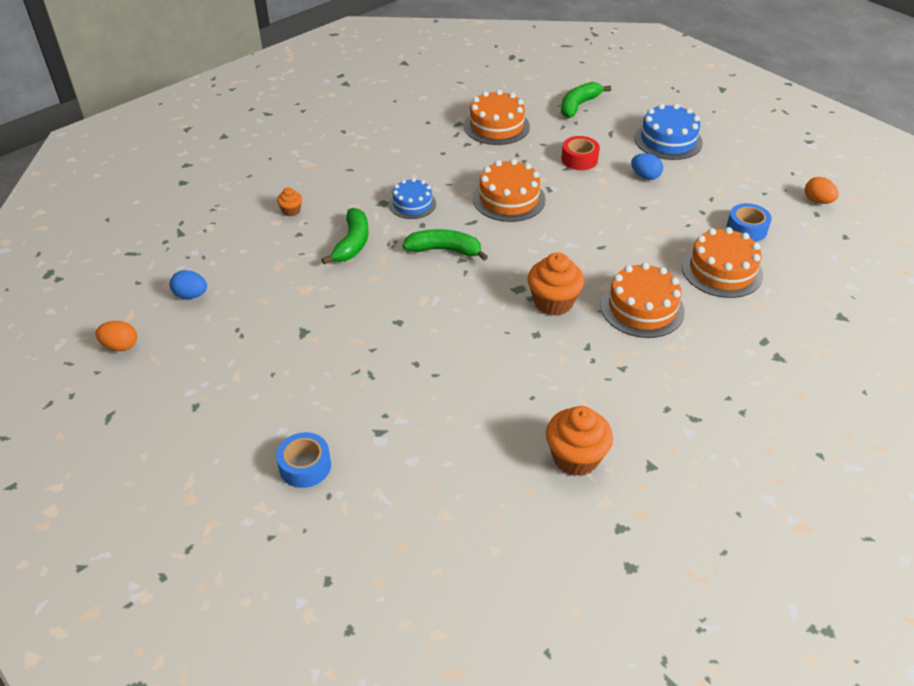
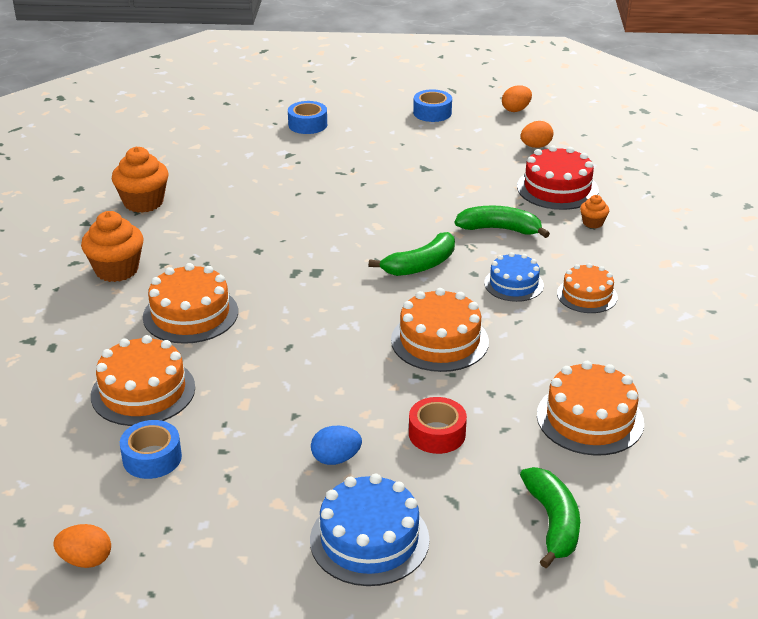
camera: 135 degrees right, 10 degrees down
blue egg [170,270,207,299] -> orange egg [521,121,553,148]
green banana [322,208,368,264] -> green banana turned 135 degrees clockwise [455,206,550,238]
orange cupcake [528,252,584,316] -> orange cupcake moved to [81,211,144,282]
none -> blue tape [413,90,452,122]
none -> red cake [517,145,599,210]
none -> orange cake [557,263,618,313]

